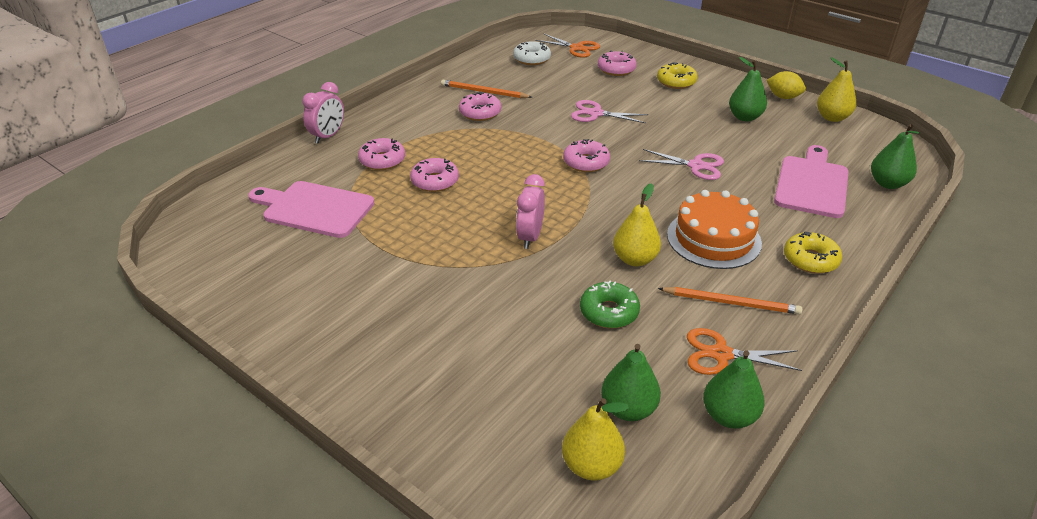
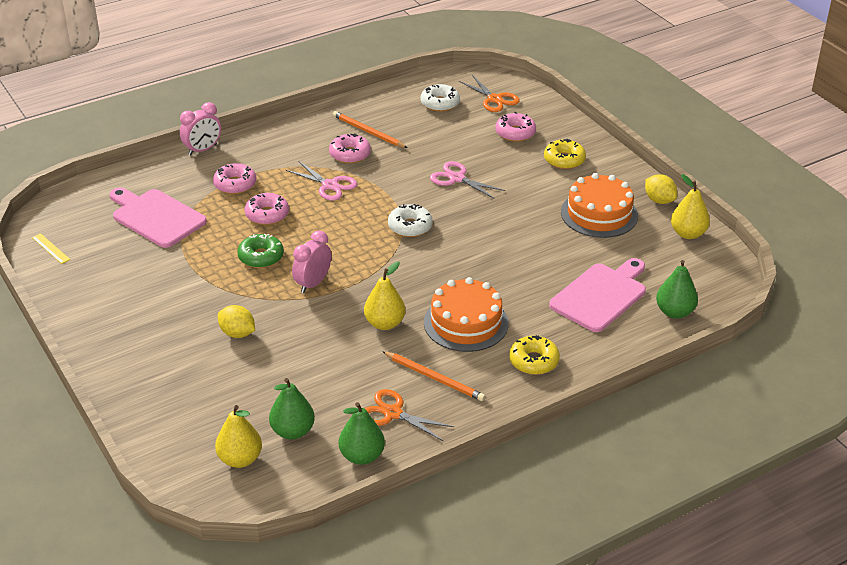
camera: 20 degrees right, 0 degrees up
pink donut [563,139,610,172] -> white donut [388,204,433,237]
green donut [580,281,640,328] -> green donut moved to [237,234,284,268]
pink scissors [639,149,724,180] -> pink scissors moved to [286,161,357,201]
green pear [729,57,767,121] -> orange cake [561,173,638,238]
none -> yellow ruler [32,233,70,264]
none -> yellow lemon [218,305,255,338]

